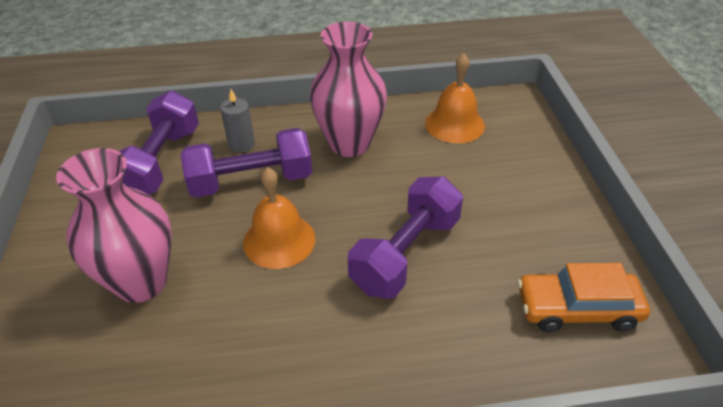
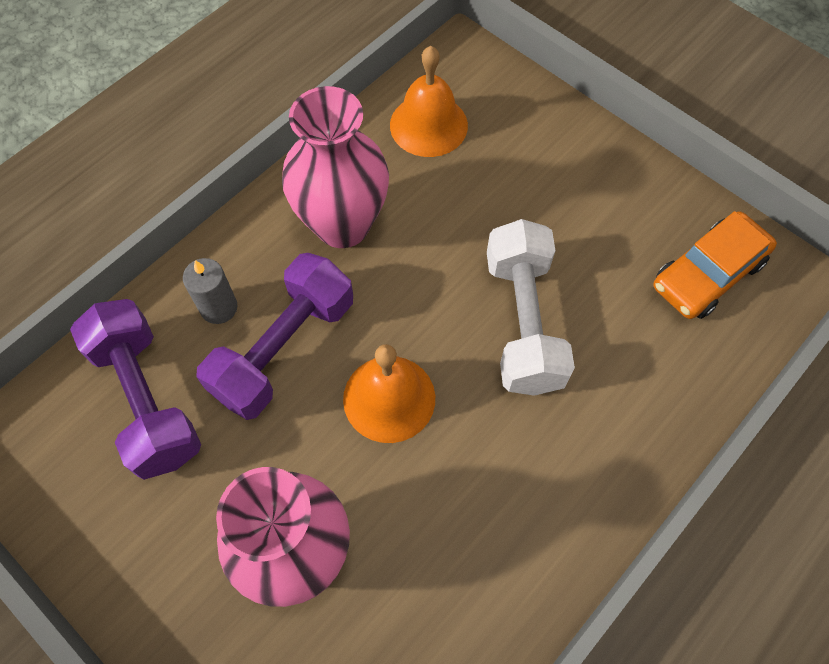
camera: 40 degrees left, 20 degrees up
purple dumbbell [348,176,463,299] -> white dumbbell [487,219,575,396]

